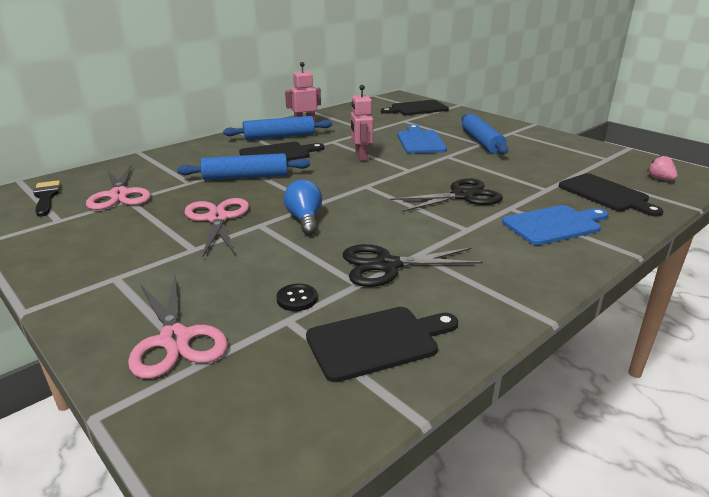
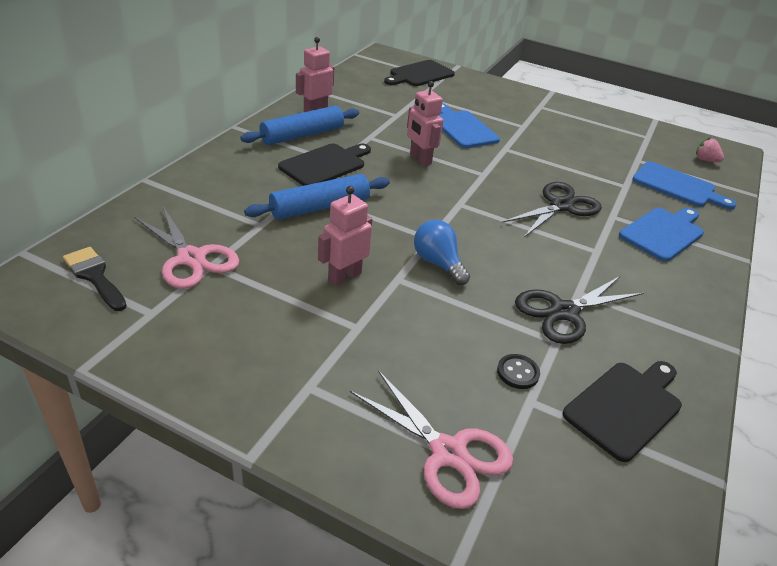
camera: 25 degrees left, 10 degrees up
pink scissors [185,198,249,256] -> pink robot [318,186,372,287]
blue rolling pin [461,114,508,155] -> none
black cutting board [559,173,664,217] -> blue cutting board [632,161,736,210]

